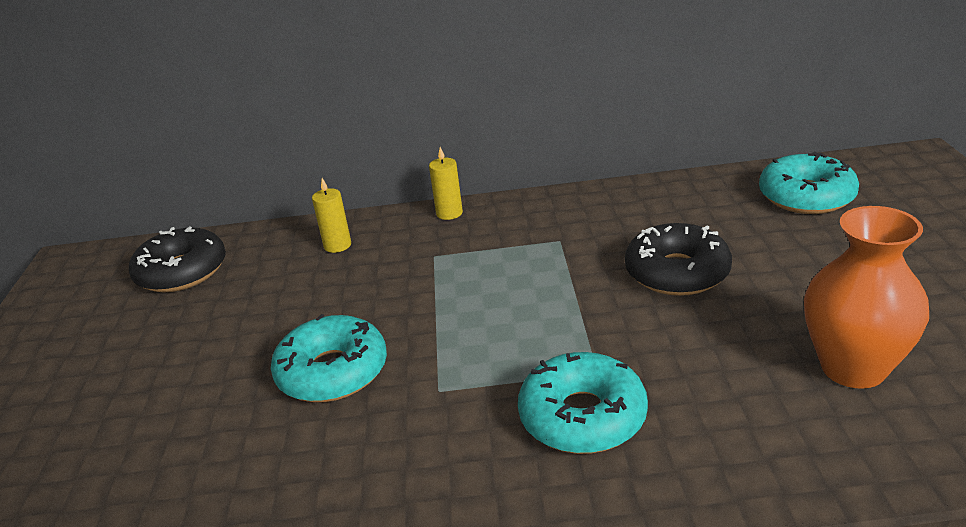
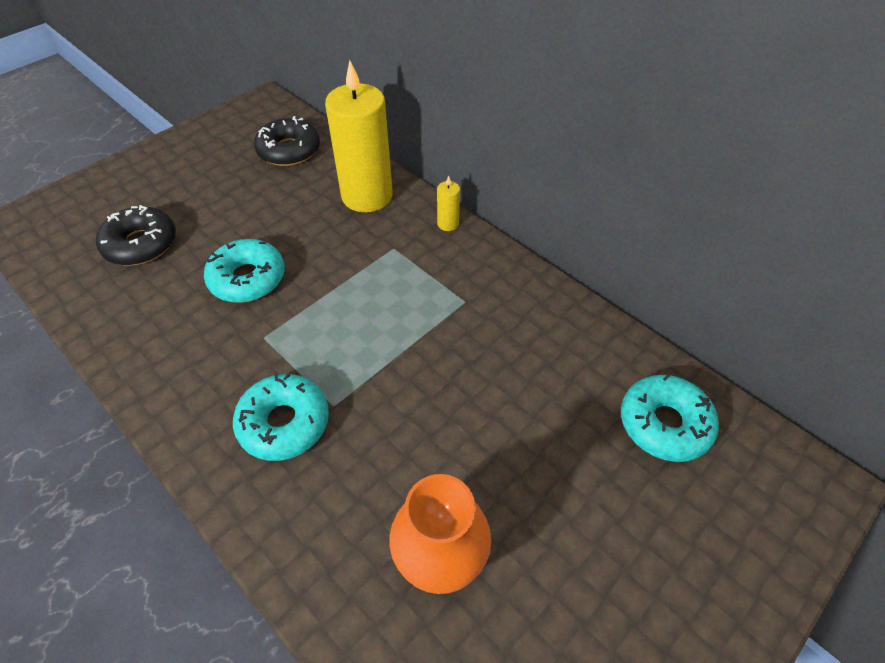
camera: 45 degrees right, 20 degrees up
yellow candle [312,178,351,253] -> yellow candle [325,60,393,213], size x2.45
black donut [625,223,732,296] -> black donut moved to [96,205,176,266]

